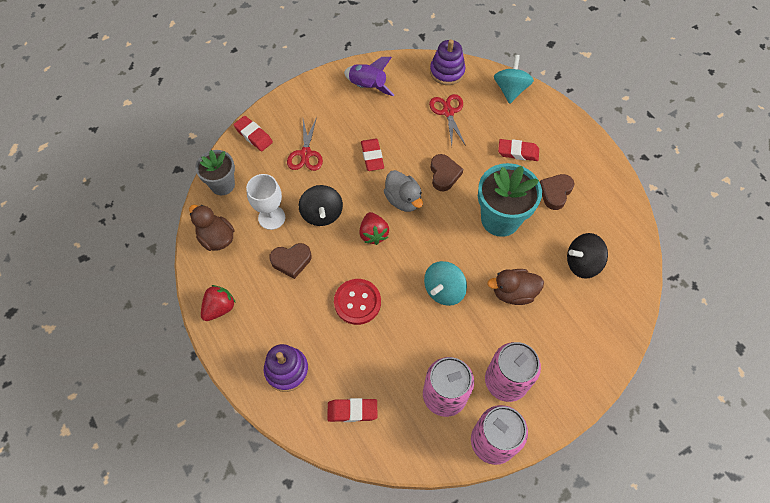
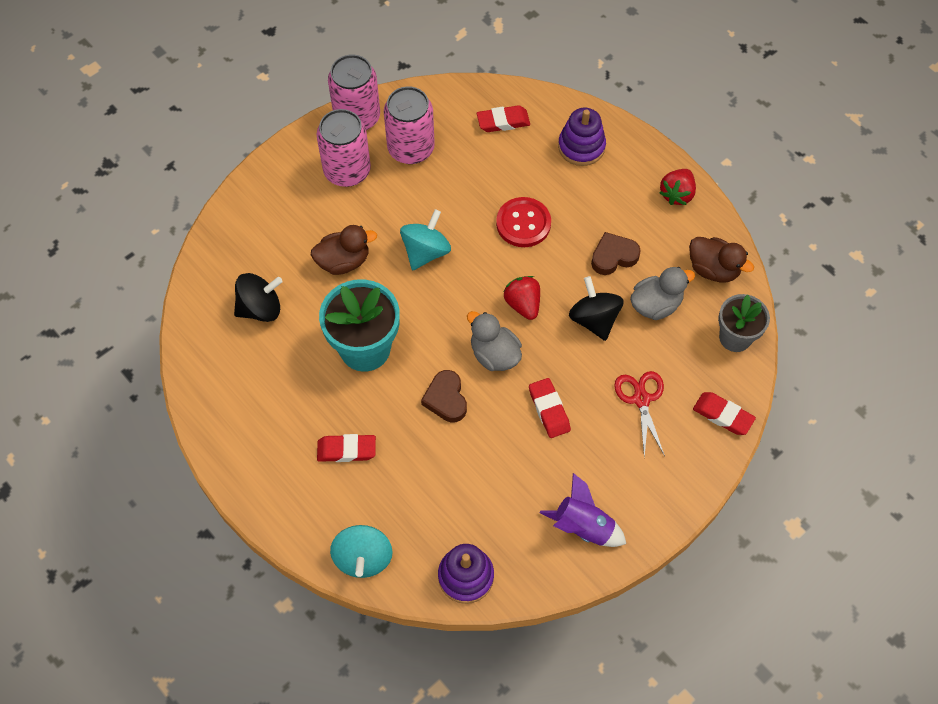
camera: 170 degrees right, 0 degrees up
white goblet [246,174,285,230] -> grey duck [630,267,695,320]
red scissors [429,94,466,146] -> none
brown heart [540,174,575,210] -> none

